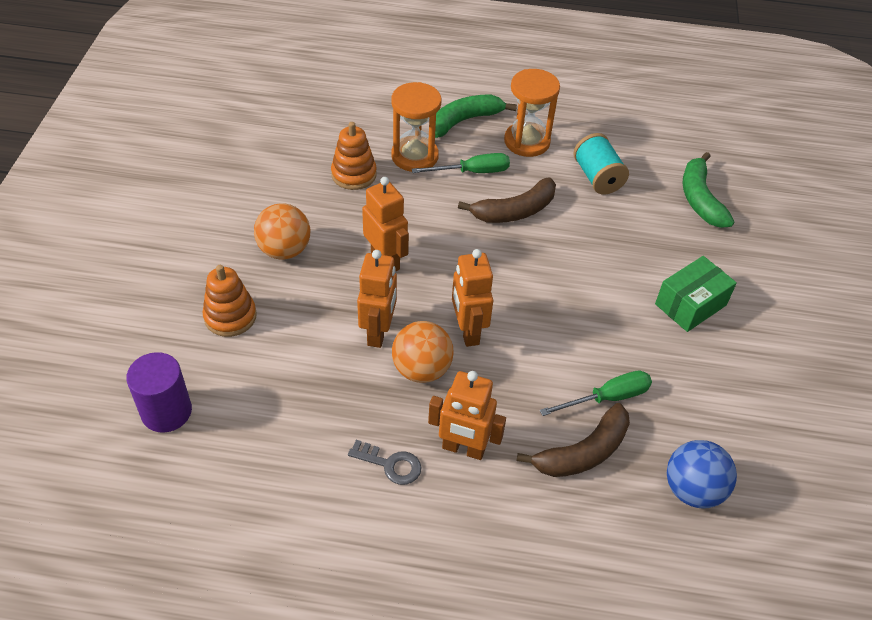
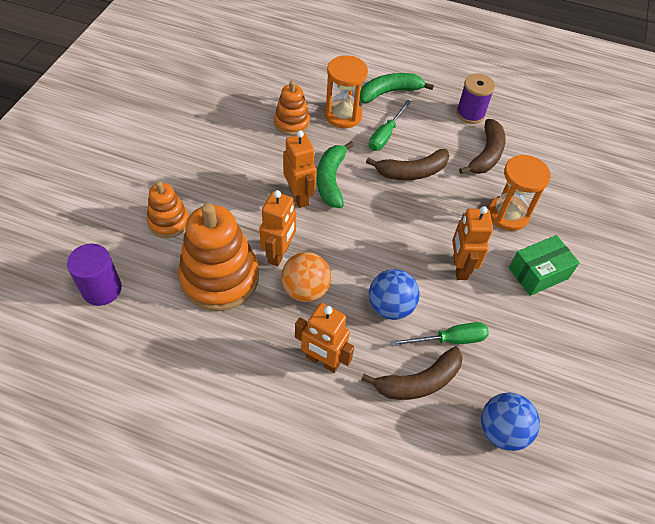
camera: 10 degrees right, 5 degrees up
orange ball [254,203,311,260] -> none
grey key [348,440,422,485] -> none
green screwdriver [412,153,510,173] -> green screwdriver turned 120 degrees clockwise [369,100,411,151]
orange robot [452,249,493,347] -> orange robot moved to [452,206,493,280]
orange hourglass [504,69,560,157] -> orange hourglass moved to [488,155,551,231]
turquoise spool [573,133,629,194] -> brown banana [459,119,506,174]
green banana [683,152,734,228] -> green banana moved to [317,141,354,208]
none -> orange stacking toy [178,203,259,311]
none -> blue ball [369,269,420,320]
none -> purple spool [456,73,495,124]

